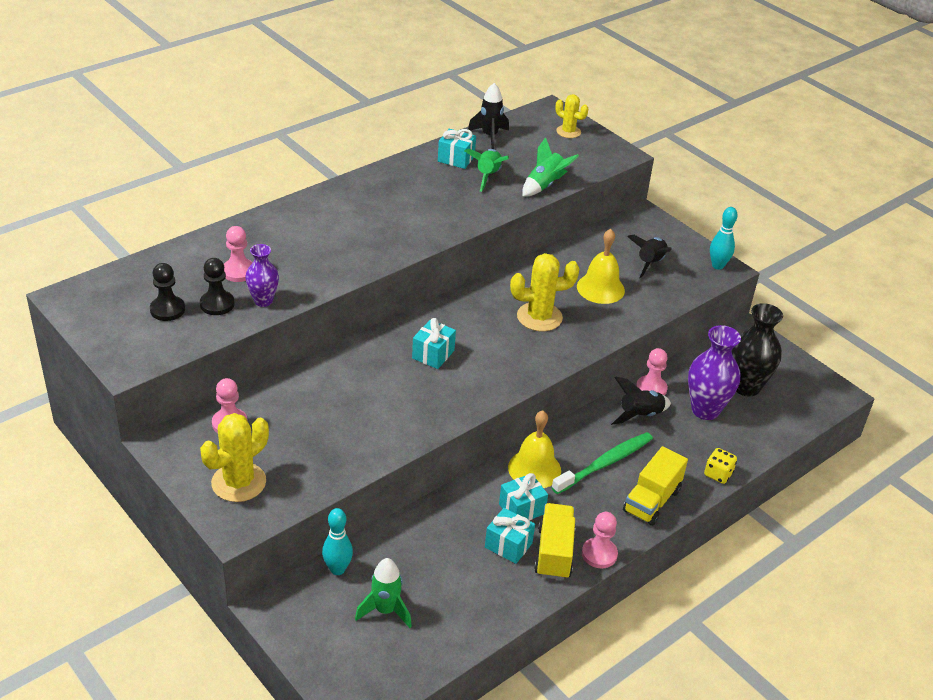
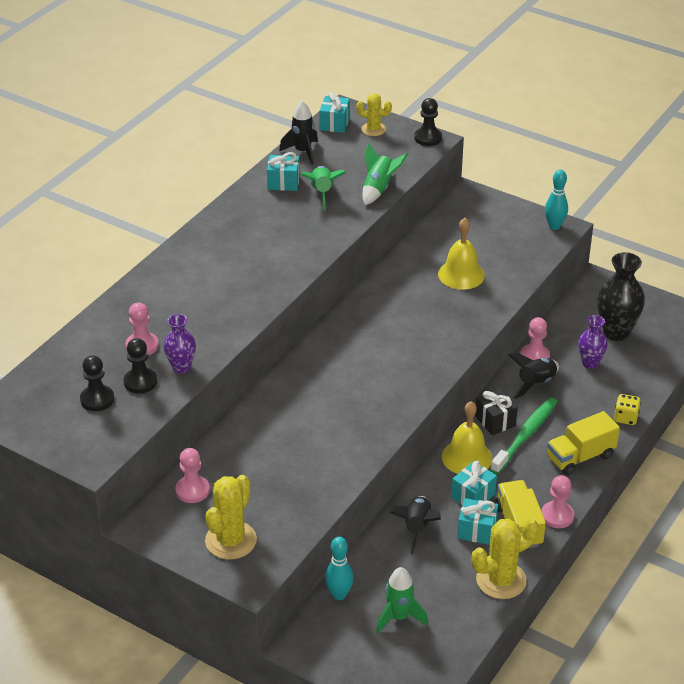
camera: 15 degrees left, 0 degrees up
turquoise gift [412,318,456,369] -> turquoise gift moved to [319,92,350,133]
yellow cactus [510,253,579,331] -> yellow cactus moved to [471,518,538,599]
yellow truck [623,446,688,526] -> yellow truck turned 45 degrees clockwise [547,411,620,475]
black rocket [628,235,672,279] -> black rocket moved to [390,496,441,554]
purple vase [688,325,741,420] -> purple vase [578,315,608,369], size x0.60
none -> black pawn [414,98,442,146]
none -> black gift [475,388,518,435]

